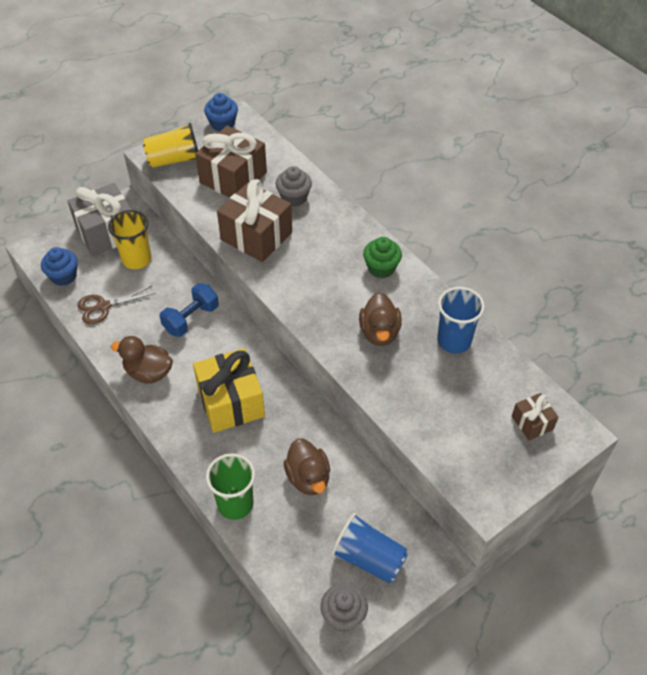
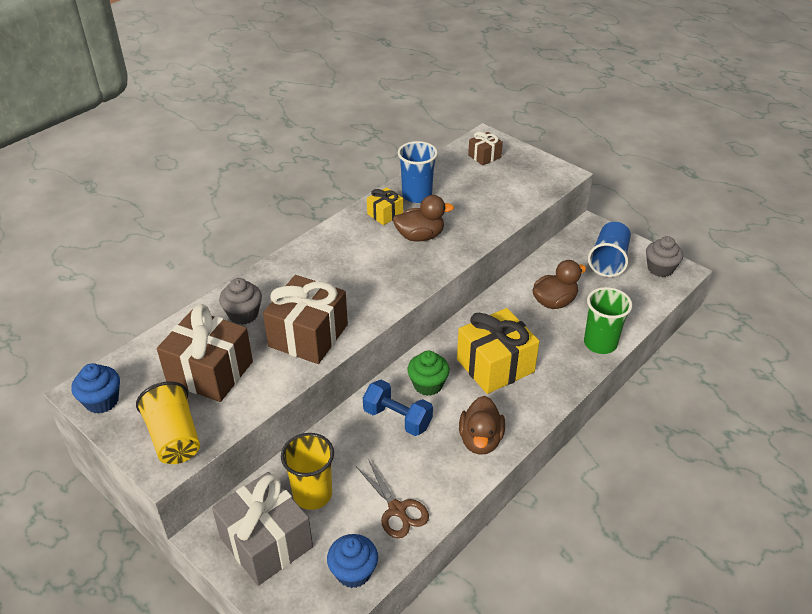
camera: 100 degrees left, 10 degrees down
green cupcake [363,237,402,278] -> green cupcake moved to [407,351,449,396]
none -> yellow gift [367,187,403,225]

